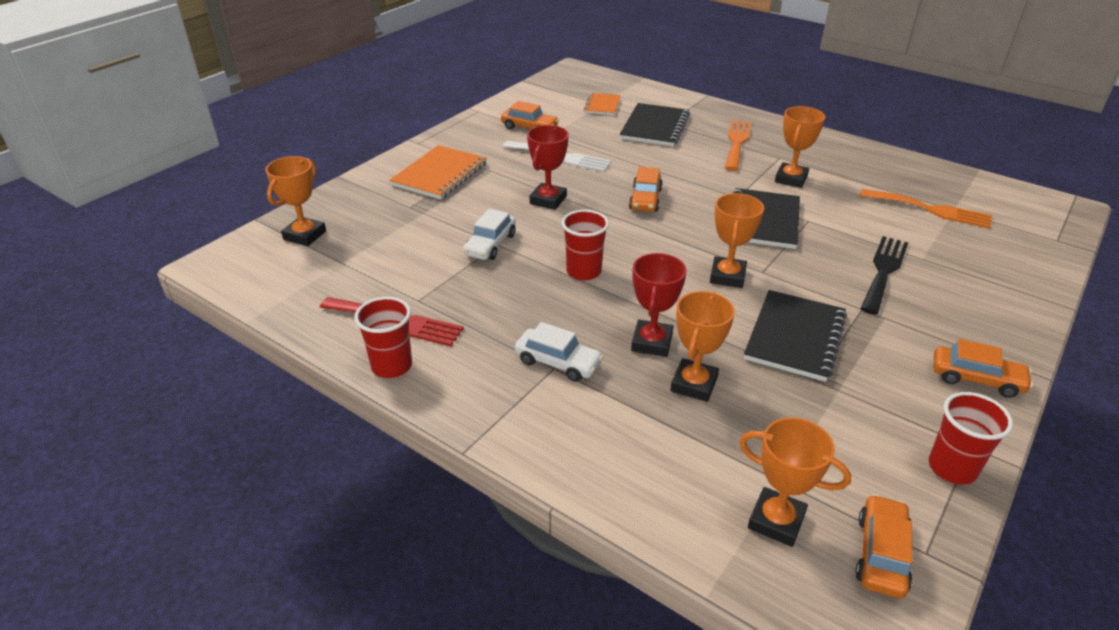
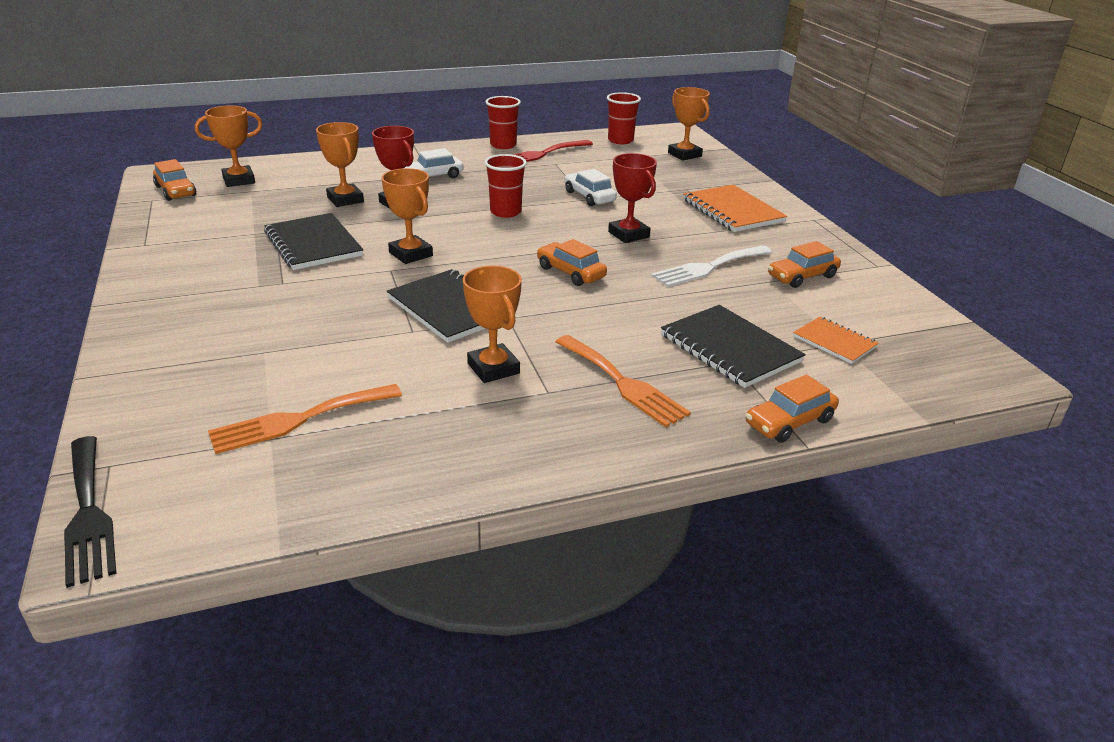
camera: 125 degrees right, 5 degrees down
black fork [860,236,908,315] -> black fork moved to [64,436,116,588]
red cup [929,392,1013,485] -> red cup moved to [607,92,641,144]
orange car [934,339,1033,398] -> orange car moved to [746,374,839,443]

